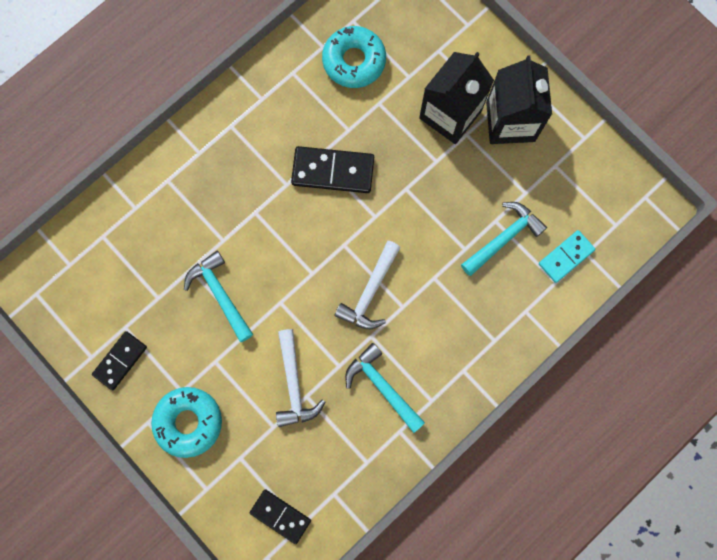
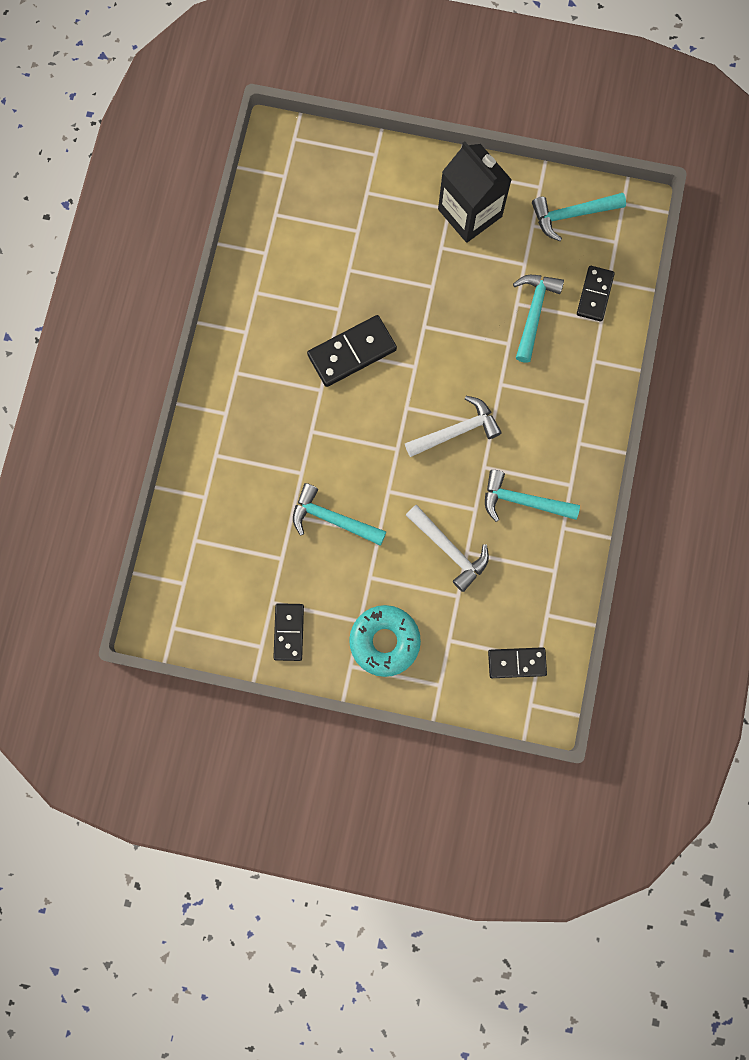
camera: 35 degrees left, 0 degrees up
turquoise donut [322,26,386,88] -> none
white hammer [335,241,401,329] -> white hammer turned 105 degrees counterclockwise [405,396,502,457]
black carton [419,52,494,144] -> none
turquoise domino [539,230,595,283] -> black domino [577,266,615,321]
none -> turquoise hammer [532,193,626,241]

